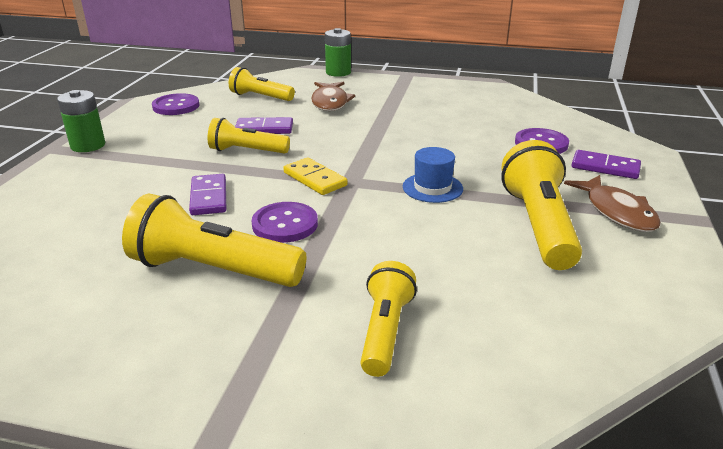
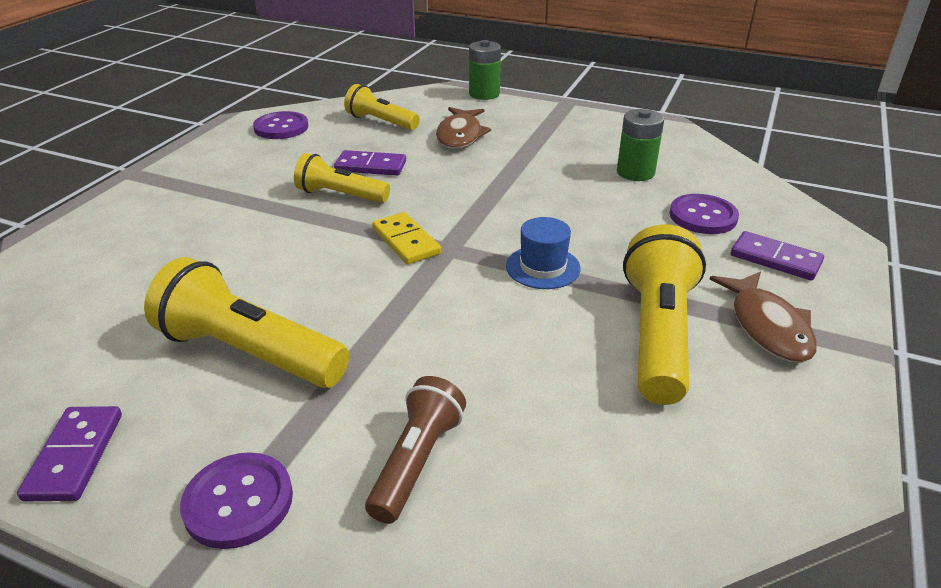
camera: 10 degrees right, 5 degrees up
green battery [57,90,105,152] -> green battery moved to [617,109,664,181]
purple domino [189,174,226,215] -> purple domino moved to [17,406,122,502]
purple button [252,202,318,243] -> purple button moved to [180,452,293,549]
yellow flashlight [360,261,417,377] -> brown flashlight [365,376,466,524]

